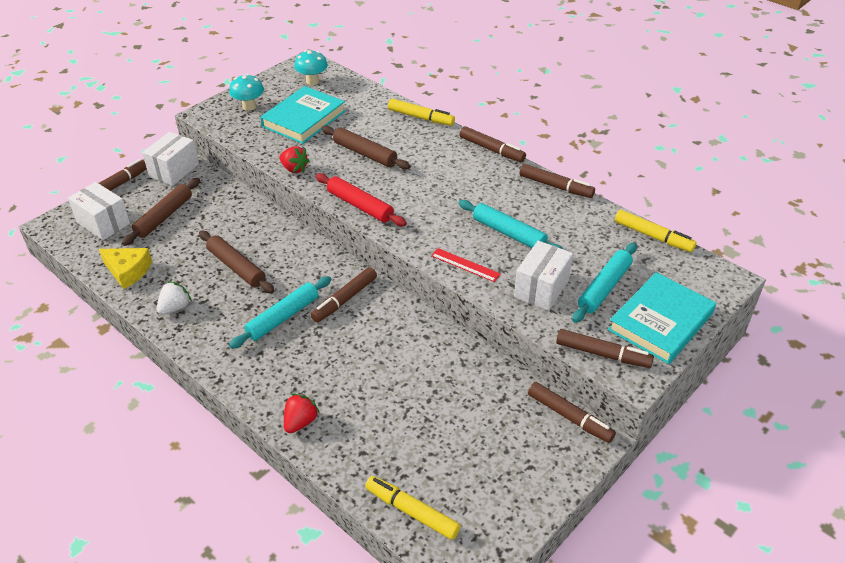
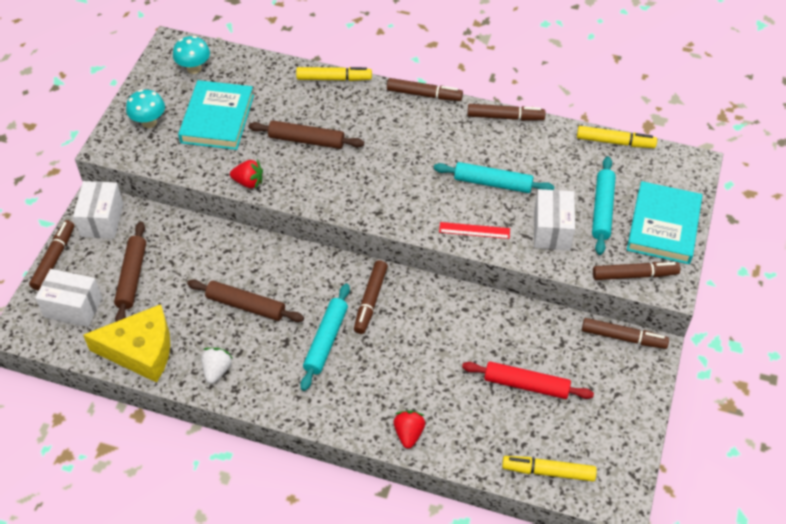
camera: 25 degrees left, 10 degrees up
yellow cheese [99,248,152,289] -> yellow cheese [83,304,170,383], size x1.54
red rolling pin [316,173,407,226] -> red rolling pin moved to [462,361,594,399]

